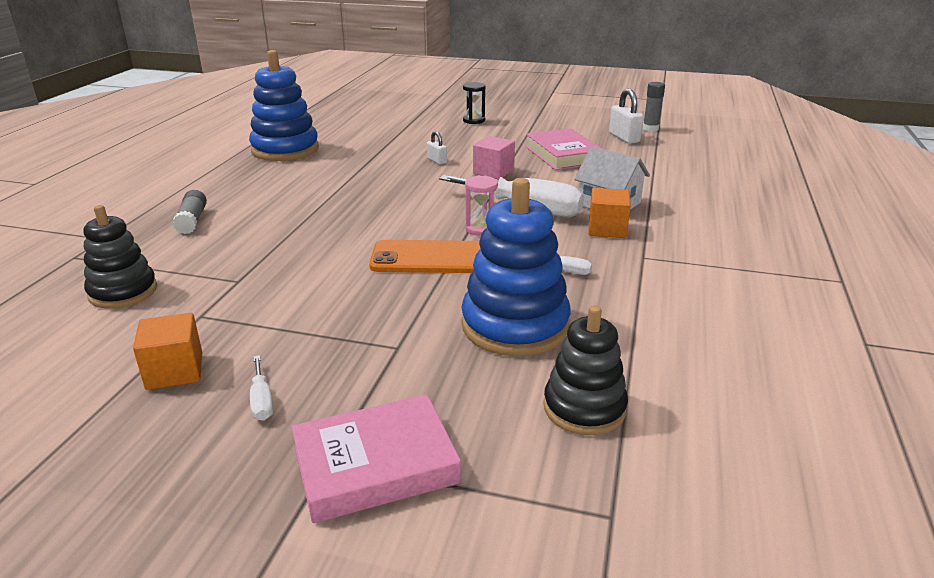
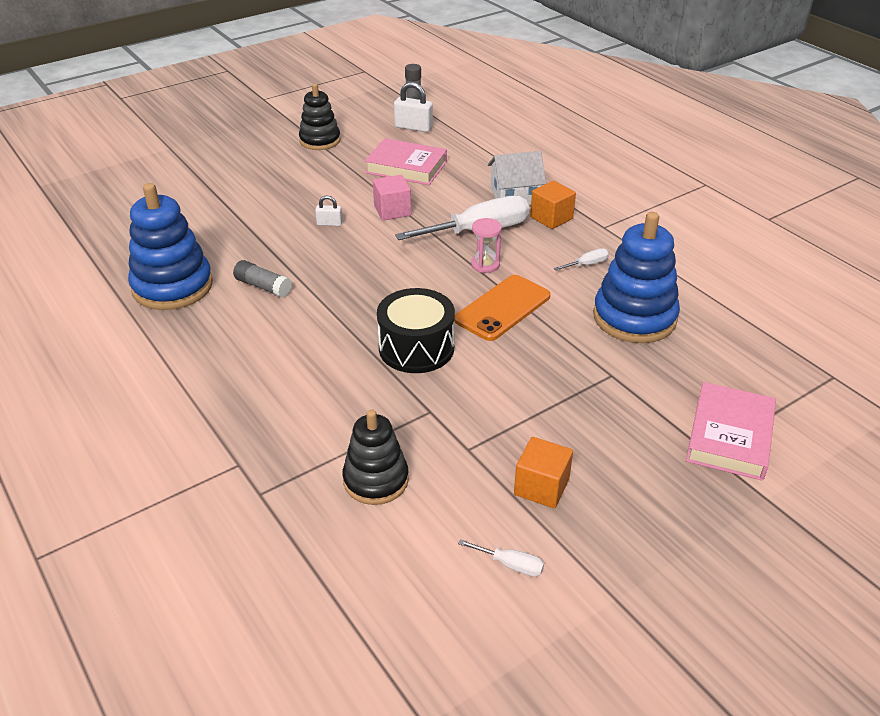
camera: 50 degrees left, 10 degrees up
grey glue stick [172,190,207,234] -> grey glue stick moved to [233,260,292,298]
white screwdriver [250,355,273,421] -> white screwdriver moved to [458,539,544,577]
black hourglass [463,82,486,124] -> none
black stacking toy [543,305,628,435] -> black stacking toy moved to [299,83,340,150]
none -> black drum [377,288,455,373]

